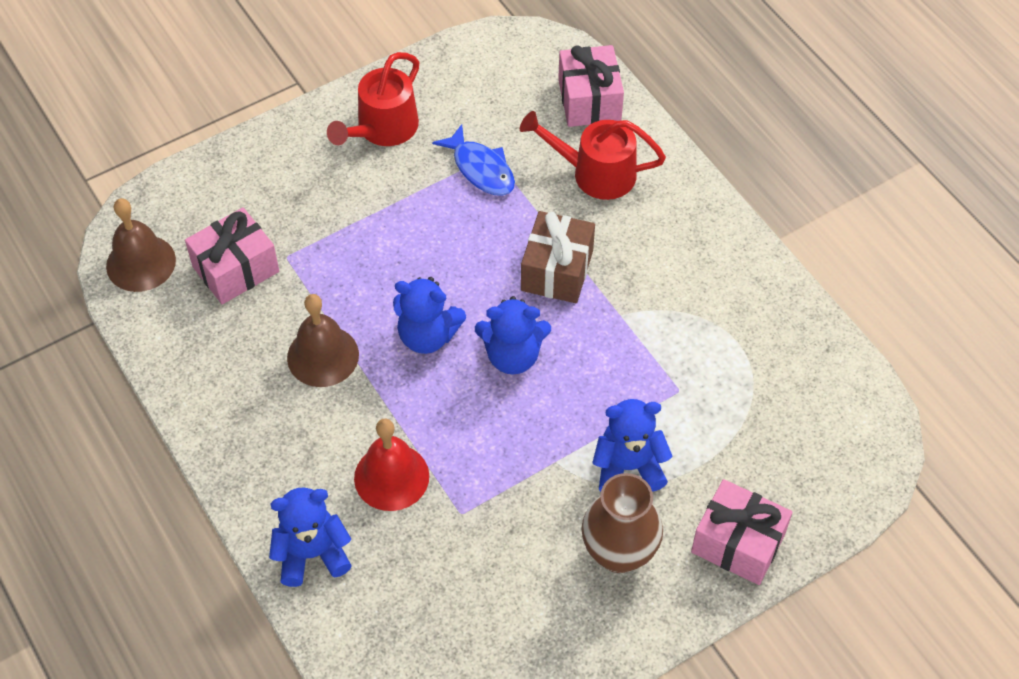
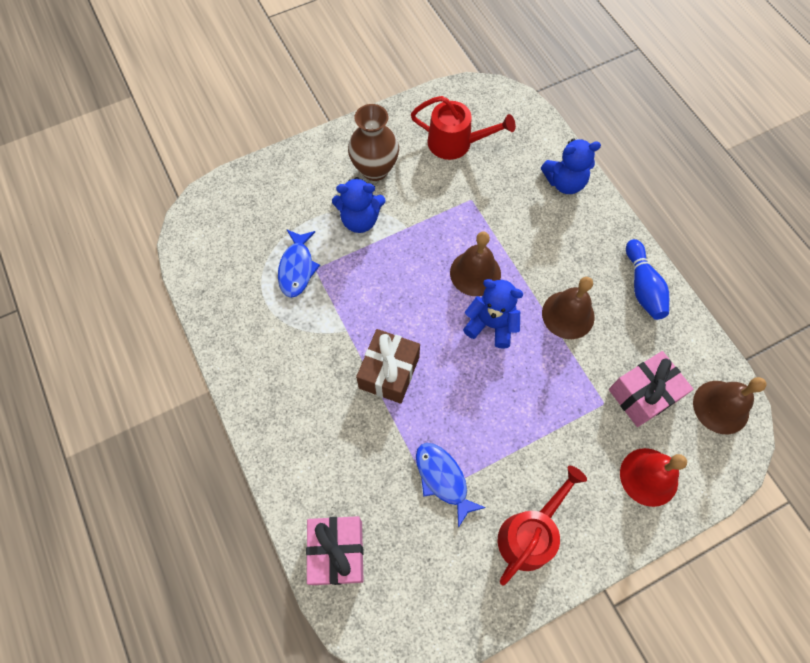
camera: 175 degrees left, 10 degrees up
red bell [354,419,429,511] -> red bell moved to [620,448,687,507]
blue teddy bear [475,296,551,374] -> none
red watering can [520,111,666,200] -> red watering can moved to [411,96,516,160]
pink gift [691,479,792,585] -> none
none -> blue fish [278,229,320,298]
none -> brown bell [450,232,501,296]
none -> blue bowling pin [626,239,669,320]

